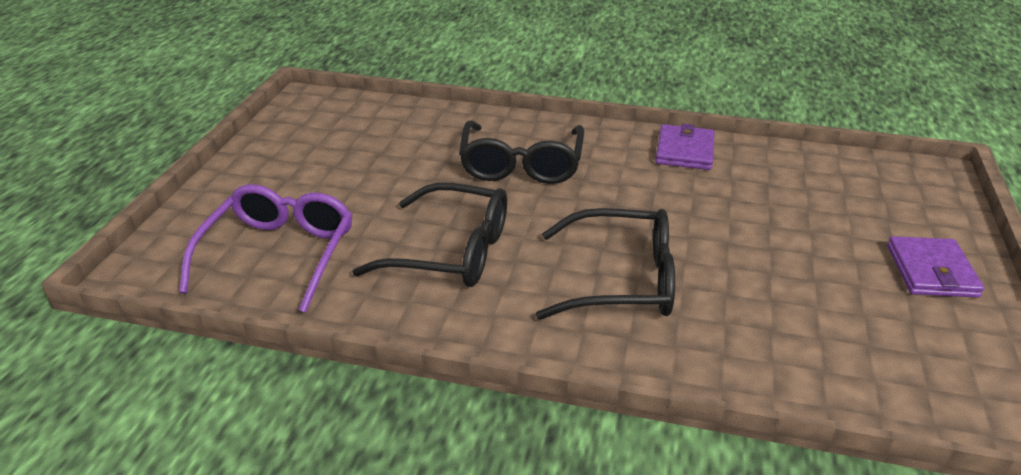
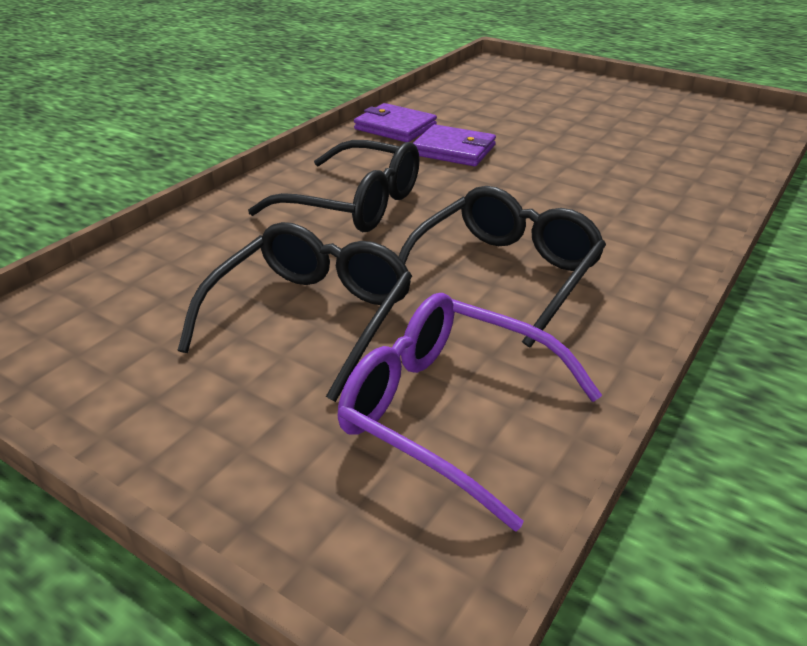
camera: 70 degrees left, 0 degrees up
black glasses [536,208,675,320] -> black glasses moved to [178,222,412,402]
purple wallet [887,236,984,298] -> purple wallet moved to [413,124,496,166]

